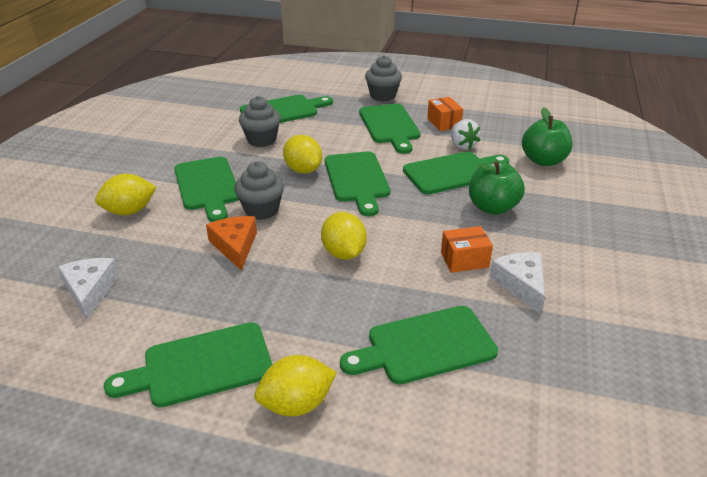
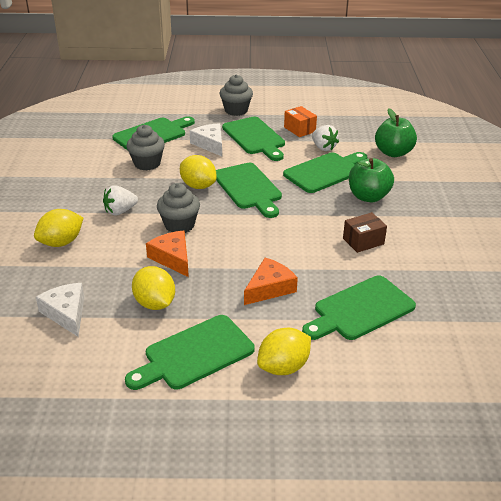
camera: 15 degrees left, 0 degrees up
green cutting board [174,157,239,222] -> white strawberry [103,185,138,216]
yellow lemon [321,212,367,260] -> yellow lemon moved to [132,266,175,310]
orange box [441,226,493,273] -> brown box [343,212,387,253]
white cheese [489,252,545,314] -> white cheese moved to [190,123,222,156]
none -> orange cheese [244,258,298,305]

